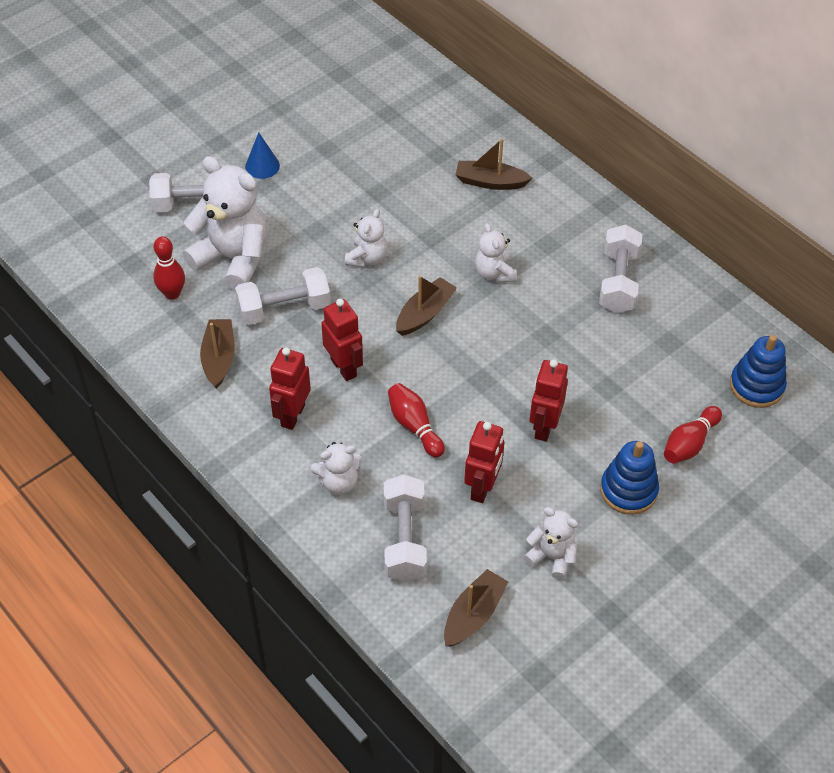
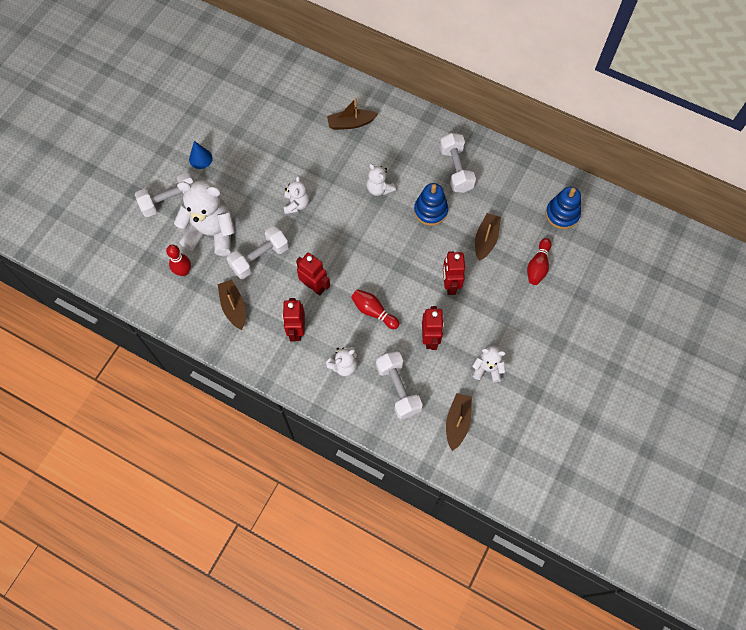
camera: 20 degrees left, 15 degrees up
brown boat [396,276,457,336] -> brown boat moved to [475,213,501,261]
blue stacking toy [600,441,659,515] -> blue stacking toy moved to [414,183,448,226]

